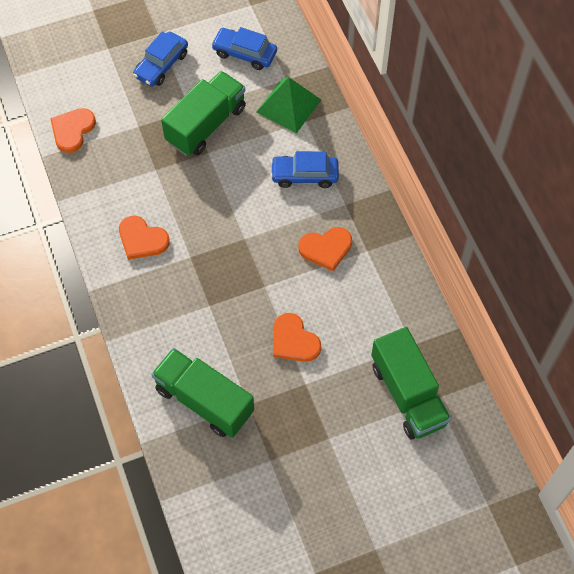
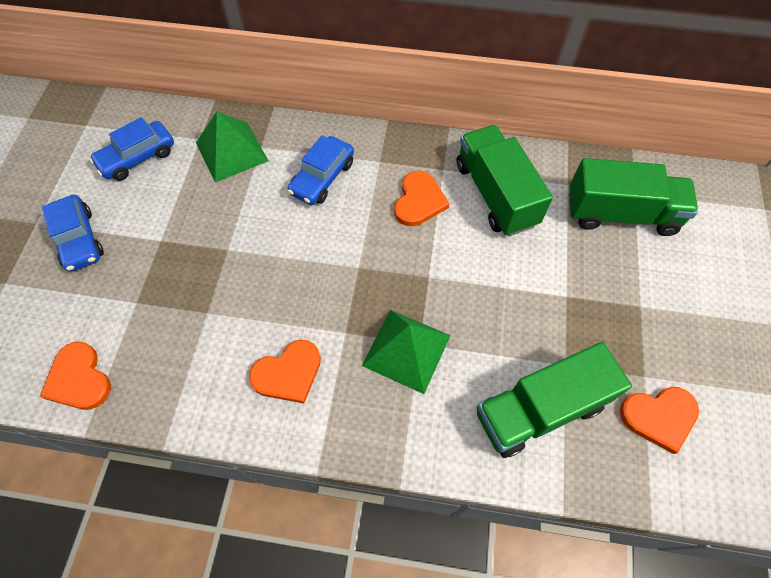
camera: 60 degrees left, 0 degrees up
green truck [161,71,246,156] -> green truck moved to [457,125,553,236]
orange heart [273,313,321,362] -> orange heart moved to [620,387,699,454]
none -> green pyramid [362,310,451,394]

